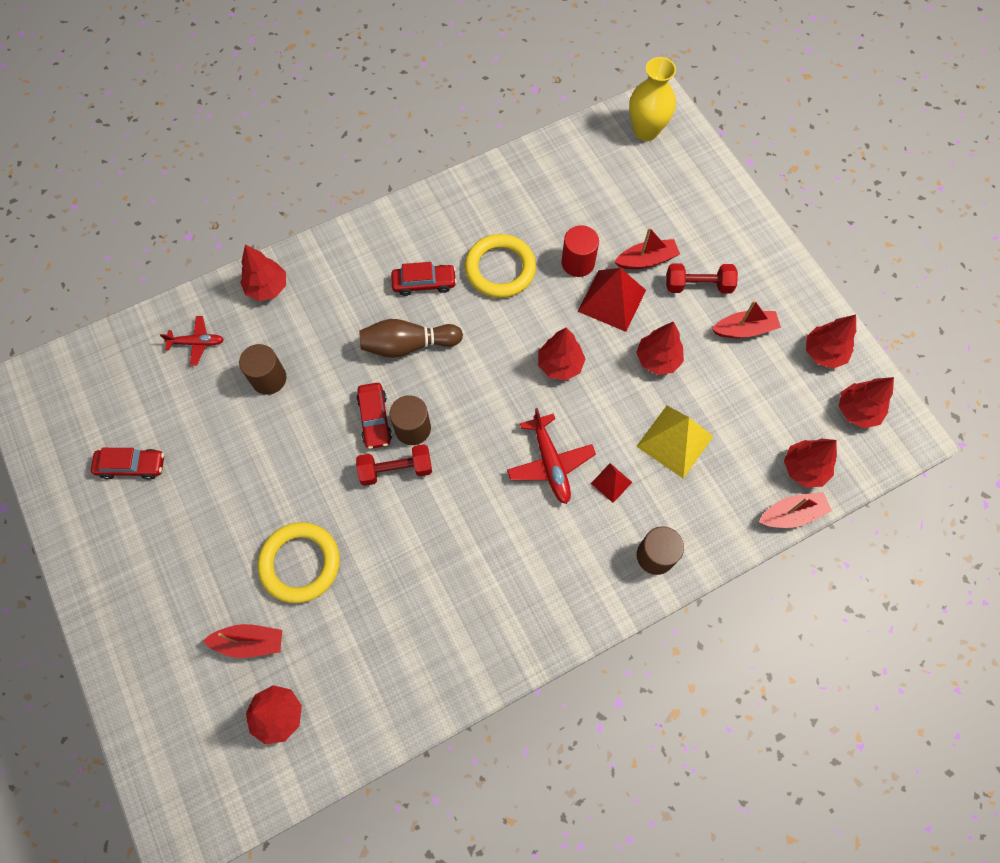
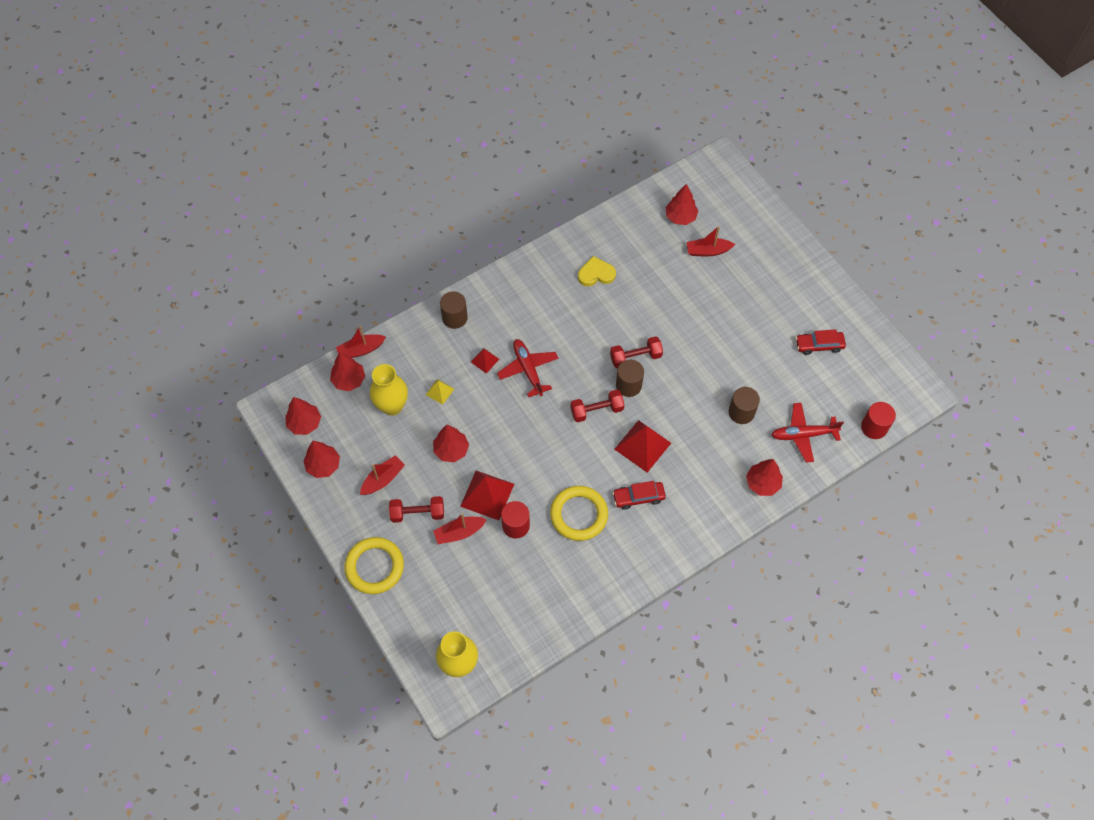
camera: 175 degrees right, 5 degrees down
red plane [160,316,224,366] -> red plane [772,403,844,463], size x1.55
yellow ring [258,522,340,603] -> yellow ring moved to [345,537,404,594]
red car [356,383,392,449] -> none
brown bowling pin [359,319,463,358] -> red pyramid [614,420,671,473]
red tree [538,327,585,381] -> none
yellow pyramid [636,406,713,479] -> yellow pyramid [426,379,454,405], size x0.52
red boat [712,300,781,338] -> red boat turned 150 degrees clockwise [360,455,405,495]
none -> yellow vase [370,364,408,416]
none -> red dumbbell [571,390,624,422]
none -> yellow heart [578,256,616,286]
none -> red cylinder [861,402,896,439]

